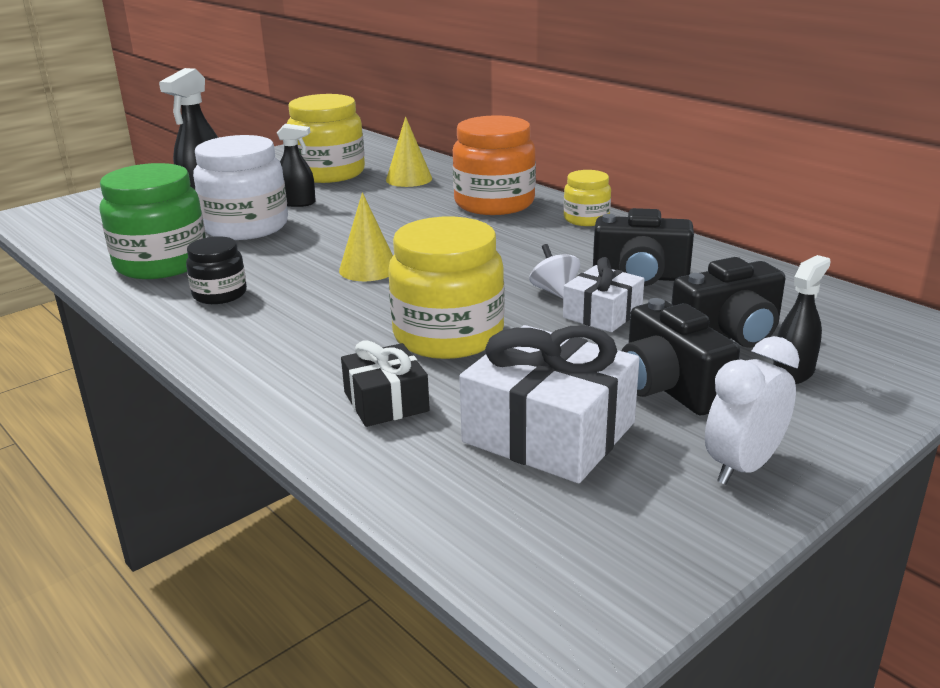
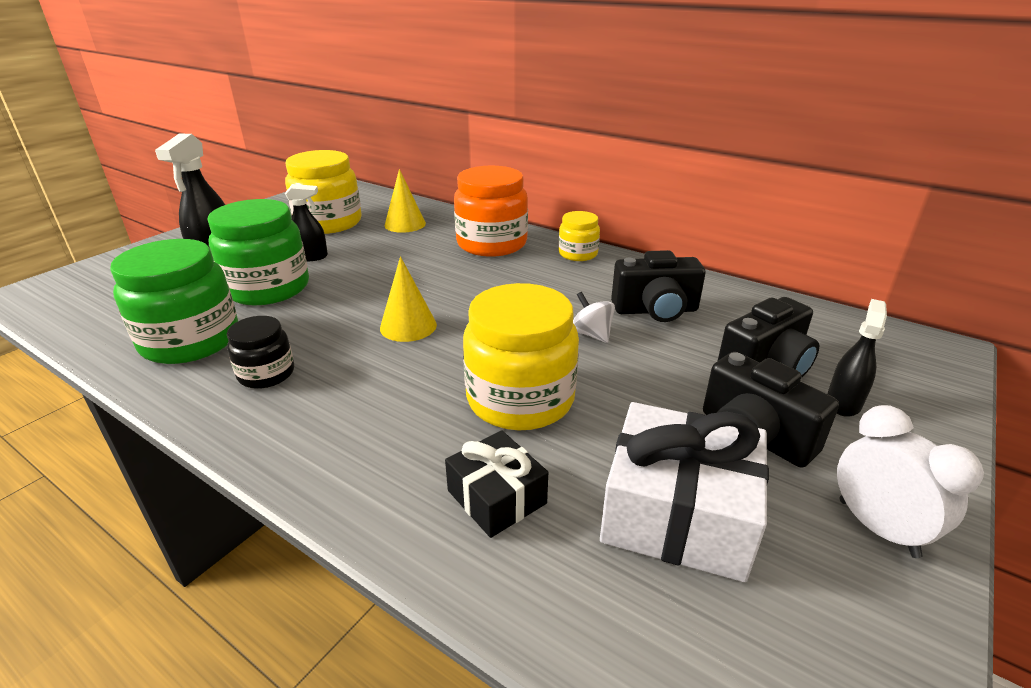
camera: 15 degrees left, 5 degrees up
white jar [193,135,288,240] -> green jar [207,199,309,306]
white gift [563,257,644,332] -> none
white clock [705,336,799,485] -> white clock turned 120 degrees clockwise [837,405,984,558]

